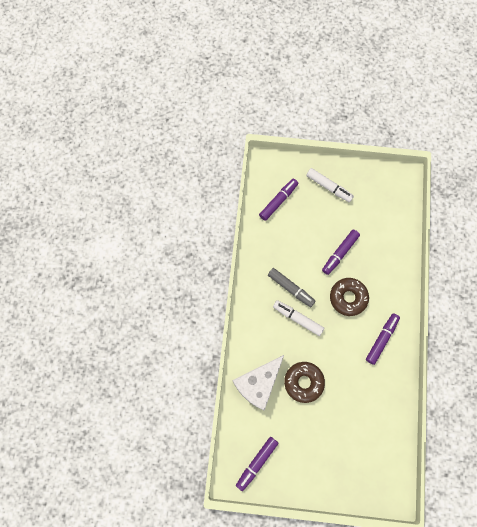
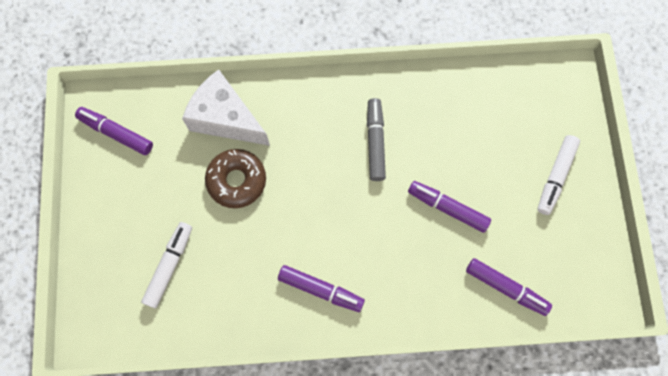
camera: 80 degrees right, 0 degrees up
purple marker [259,179,298,221] -> purple marker moved to [466,258,552,316]
grey marker [268,268,316,307] -> grey marker turned 150 degrees clockwise [367,98,386,181]
white marker [273,300,324,336] -> white marker moved to [141,222,192,308]
brown donut [330,278,369,316] -> none

